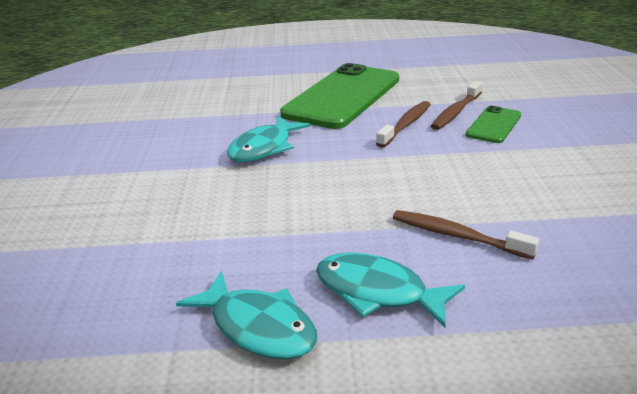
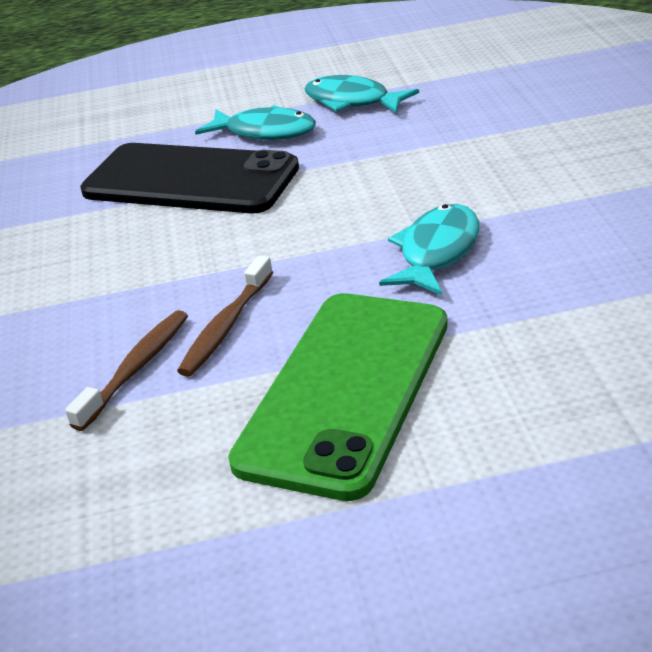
camera: 175 degrees right, 5 degrees up
brown toothbrush [393,210,539,259] -> black phone [80,143,299,213]
green phone [466,106,521,143] -> none

